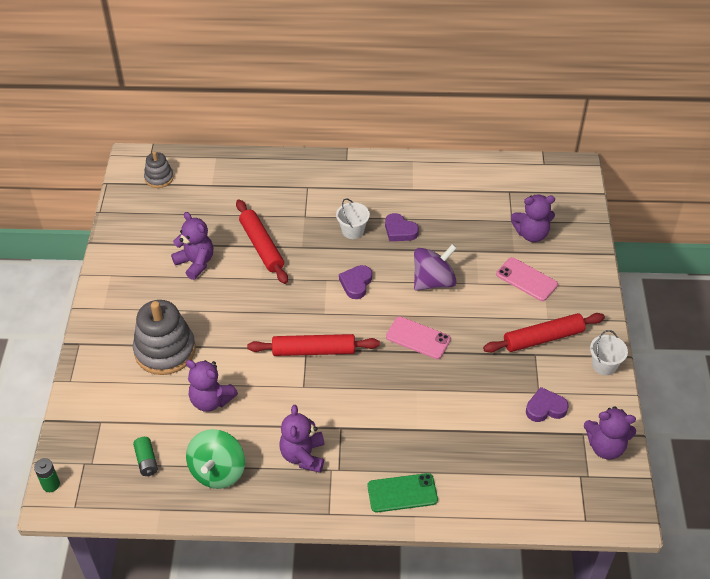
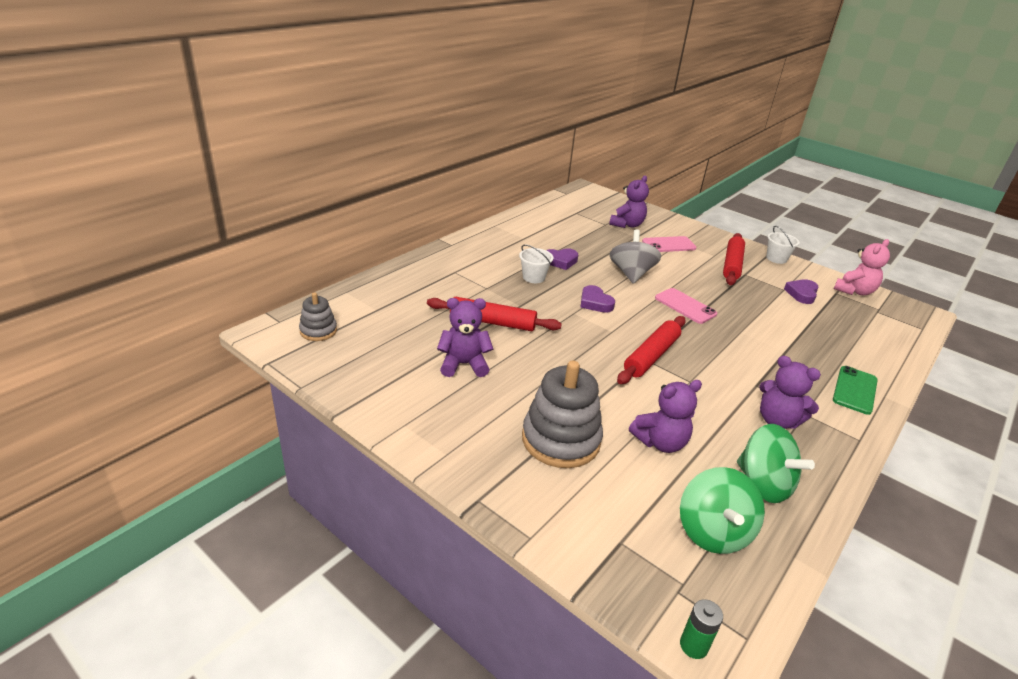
camera: 55 degrees left, 15 degrees down
green battery [133,437,158,476] -> green spinning top [680,467,765,554]
pink phone [386,317,451,359] -> pink phone turned 75 degrees clockwise [655,288,717,324]
purple spinning top [414,244,457,291] -> grey spinning top [609,230,661,284]
purple teddy bear [584,406,636,460] -> pink teddy bear [834,239,890,295]

